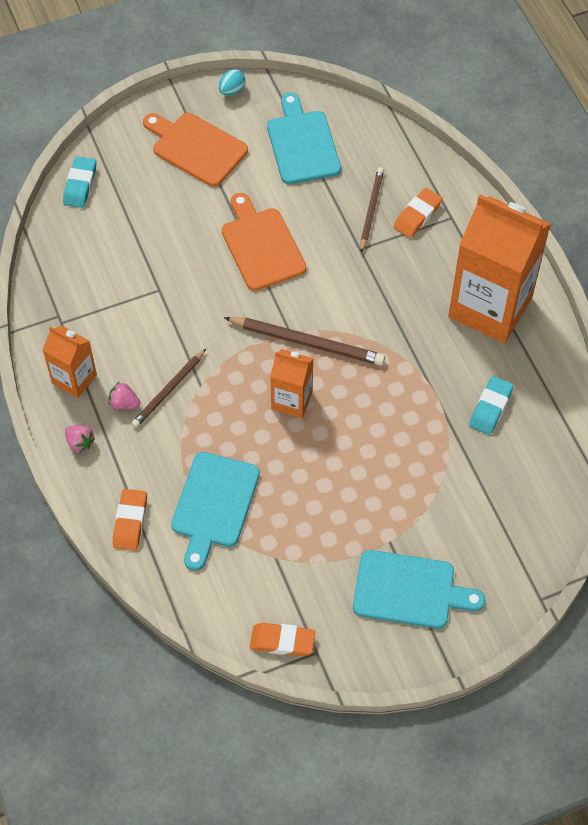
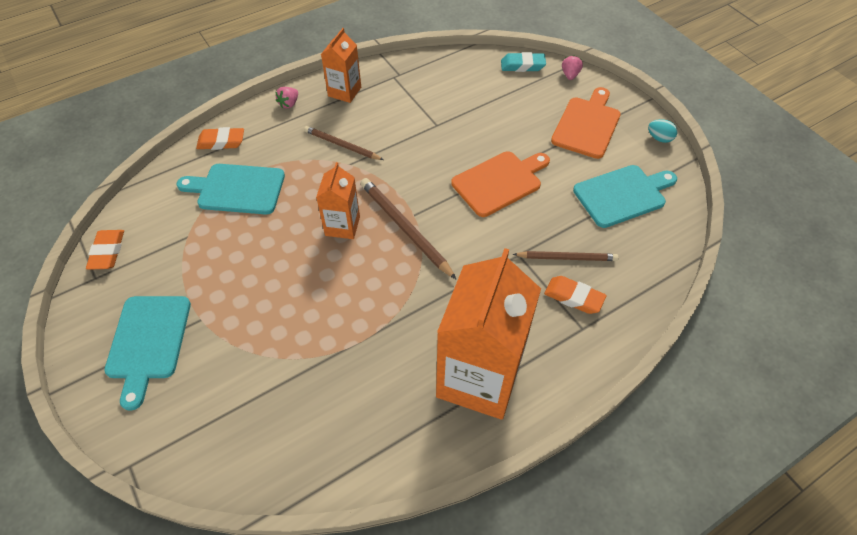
camera: 80 degrees right, 5 degrees down
pink strawberry [108,382,140,409] -> pink strawberry moved to [562,55,583,80]
brown pencil [224,317,385,365] -> brown pencil turned 135 degrees clockwise [360,178,457,280]
turquoise eraser [469,376,514,435] -> none

